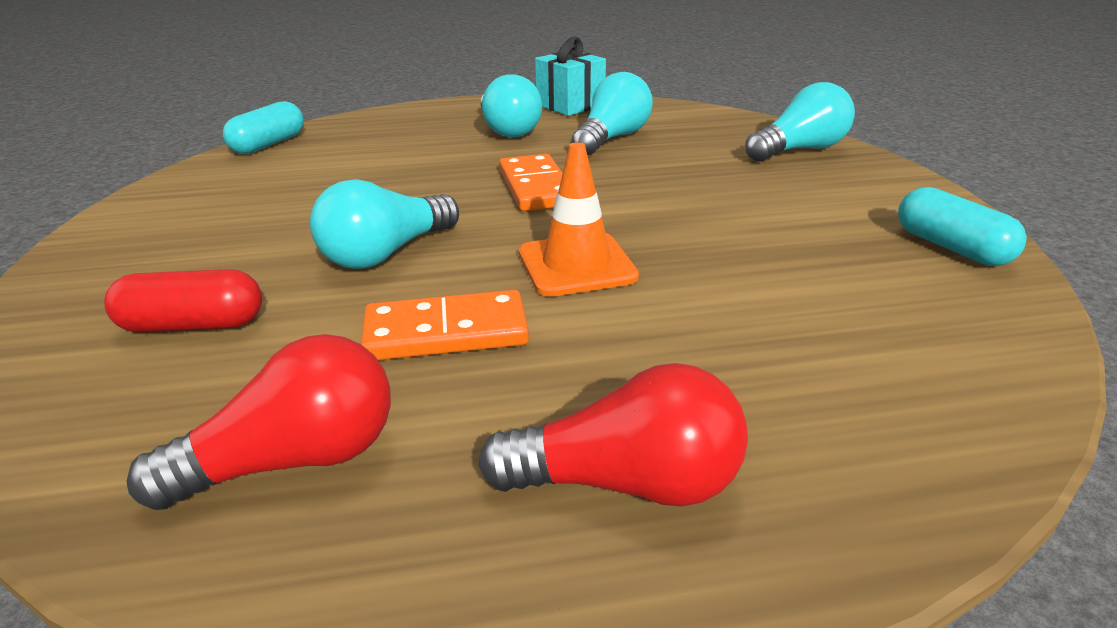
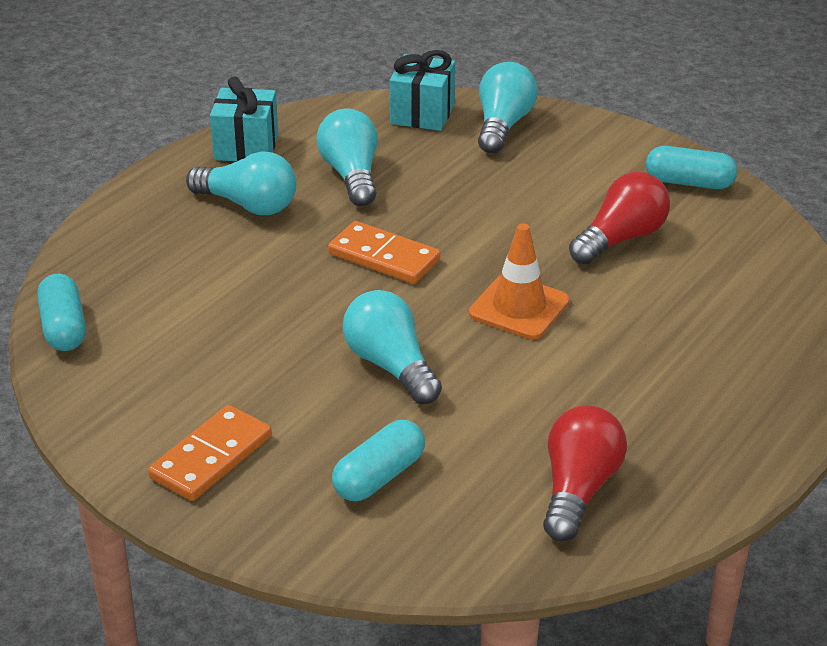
camera: 45 degrees left, 5 degrees up
red capsule [104,269,262,332] -> turquoise capsule [332,420,425,501]
turquoise light bulb [310,179,459,269] -> turquoise light bulb turned 150 degrees clockwise [343,290,442,404]
orange domino [361,290,529,360] -> orange domino moved to [148,405,272,501]
red light bulb [478,363,748,507] -> red light bulb moved to [569,172,670,264]
none -> turquoise gift [390,50,455,131]

